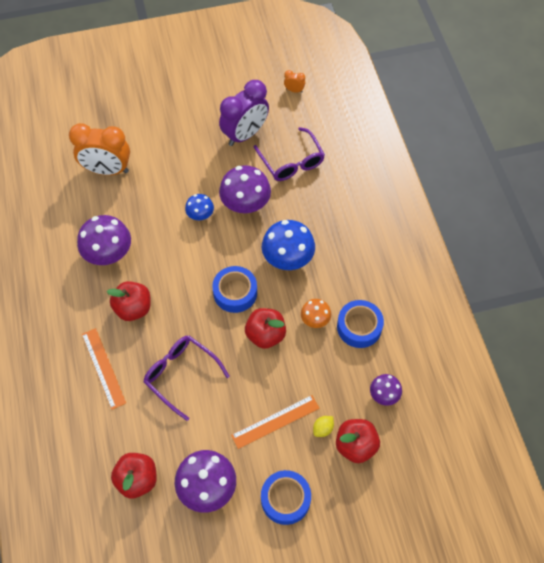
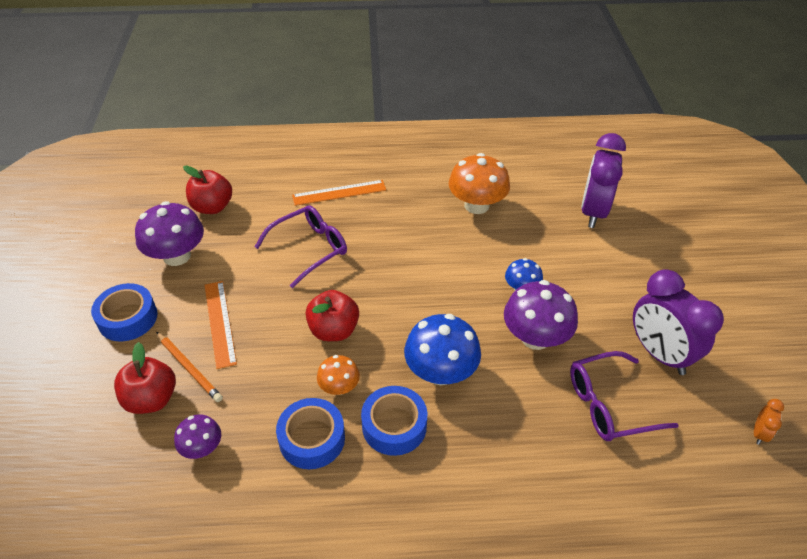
camera: 100 degrees right, 15 degrees down
orange clock [69,123,130,175] -> purple clock [581,133,626,228]
purple mushroom [77,215,131,265] -> orange mushroom [449,153,510,214]
red apple [107,281,151,321] -> none
blue tape [212,266,257,313] -> blue tape moved to [361,386,427,456]
yellow lemon [313,416,334,437] -> orange pencil [156,332,223,402]

